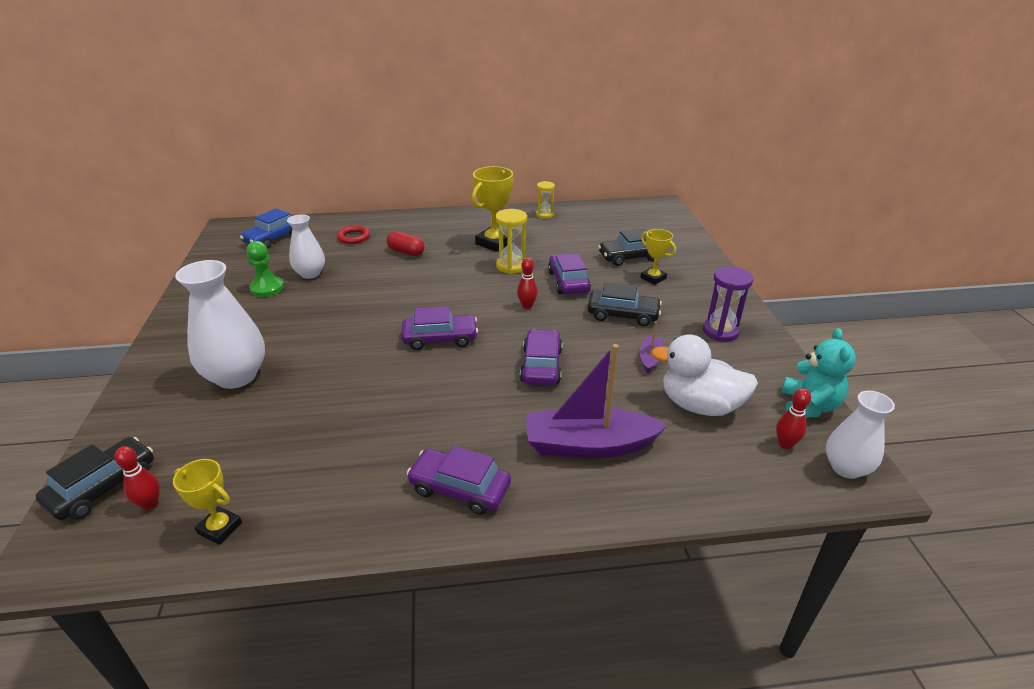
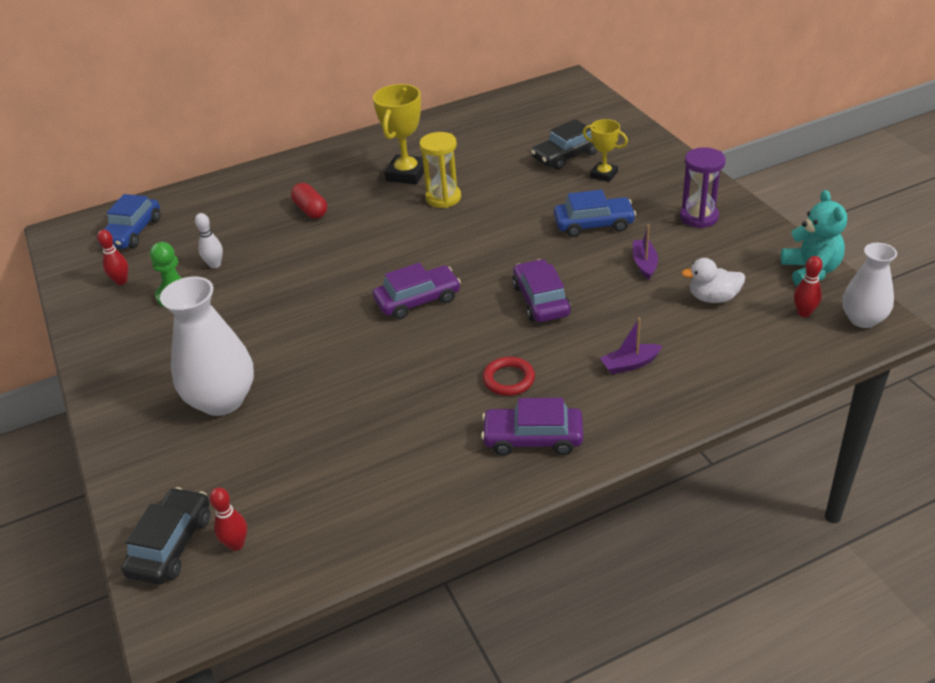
camera: 15 degrees left, 5 degrees up
yellow trophy [173,459,242,545] -> none
white vase [287,214,325,279] -> white bowling pin [195,213,223,268]
red ring [337,225,370,244] -> red ring moved to [483,357,535,396]
red capsule [387,231,425,256] -> red capsule turned 45 degrees clockwise [291,183,327,219]
red bowling pin [517,258,538,309] -> red bowling pin moved to [97,230,128,285]
purple boat [526,344,668,458] -> purple boat [600,318,662,374], size x0.46
yellow hourglass [536,181,555,218] -> none
purple car [548,253,591,294] -> none
black car [588,282,662,326] -> blue car [554,190,636,237]
white duck [651,334,758,416] -> white duck [681,258,745,303], size x0.61

